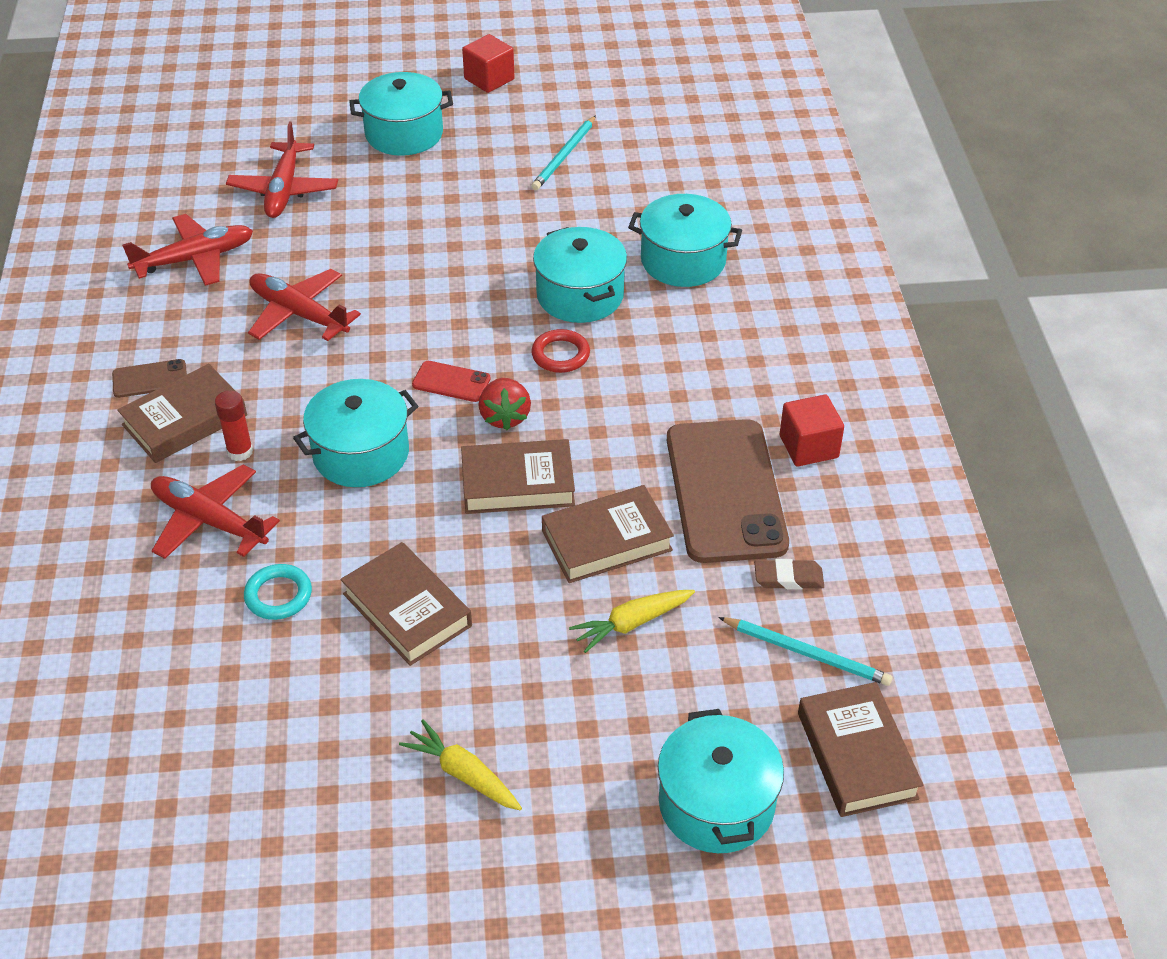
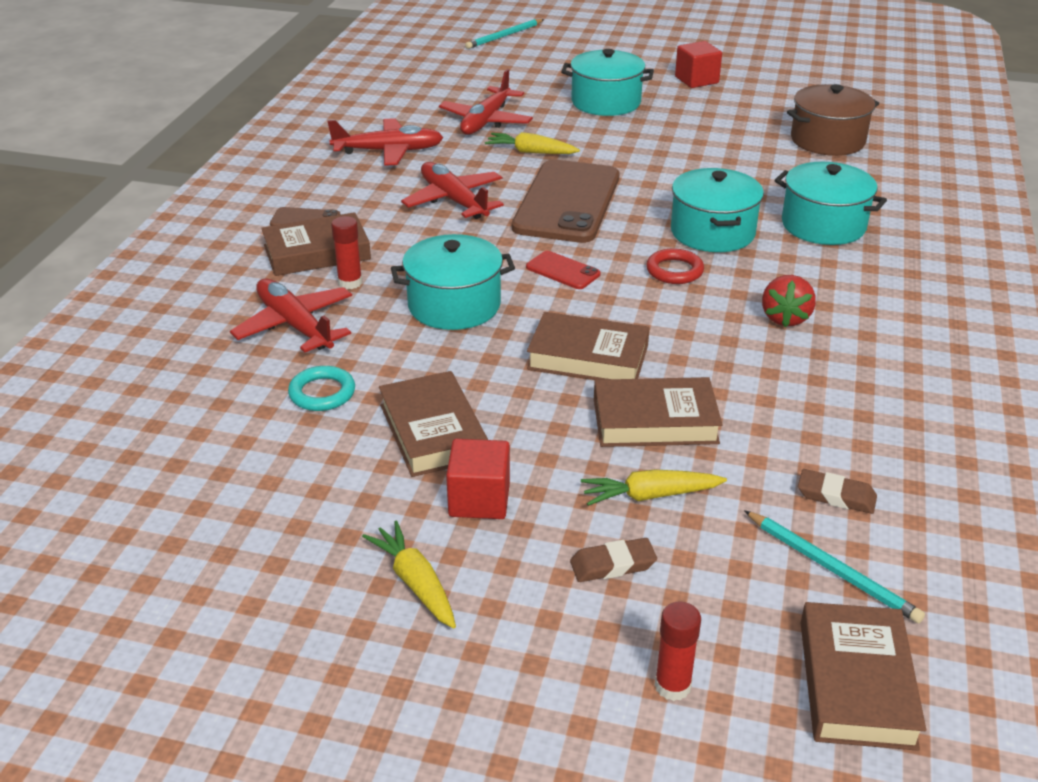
camera: 20 degrees right, 10 degrees down
red strawberry [479,378,531,430] -> red strawberry moved to [762,275,816,327]
turquoise pencil [531,115,596,190] -> turquoise pencil moved to [465,19,544,49]
turquoise pot [658,709,784,853] -> red glue stick [655,602,701,701]
brown phone [667,419,789,563] -> brown phone moved to [512,159,620,243]
red cube [780,394,844,467] -> red cube moved to [446,439,510,519]
none -> yellow carrot [485,132,580,154]
none -> brown eraser [570,538,657,582]
none -> brown pot [787,84,879,156]

